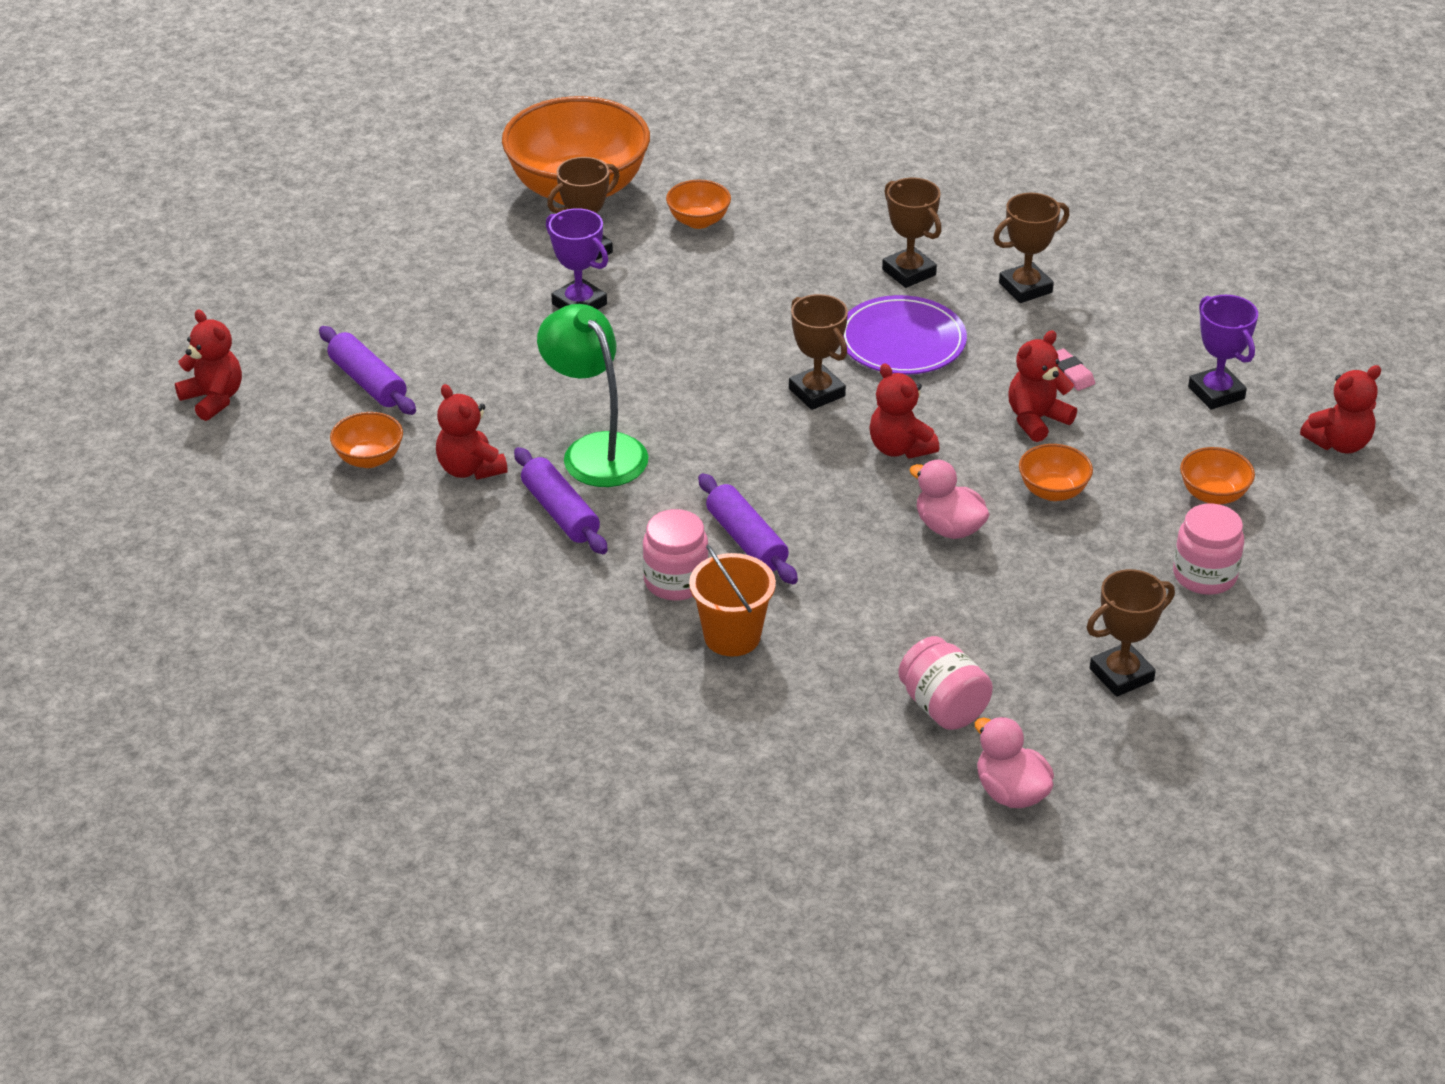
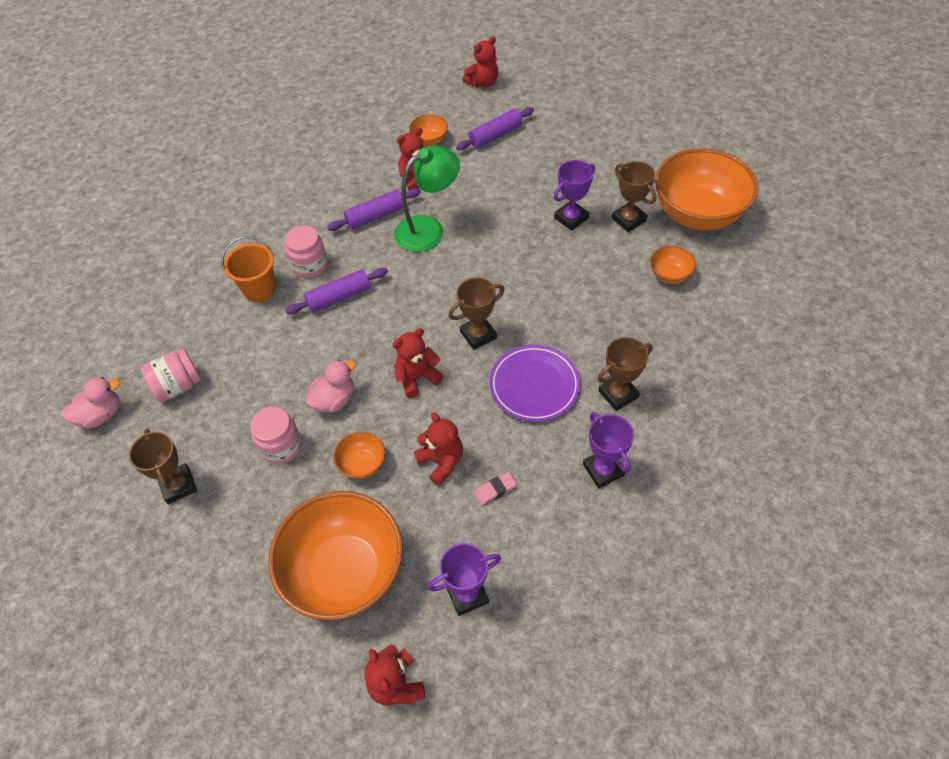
camera: 95 degrees right, 15 degrees up
brown trophy [993,193,1070,303] -> purple trophy [583,412,634,488]
pink jar [1173,504,1244,595] -> pink jar moved to [250,407,302,464]
orange bowl [1180,447,1255,504] -> orange bowl [268,491,403,620], size x2.30

